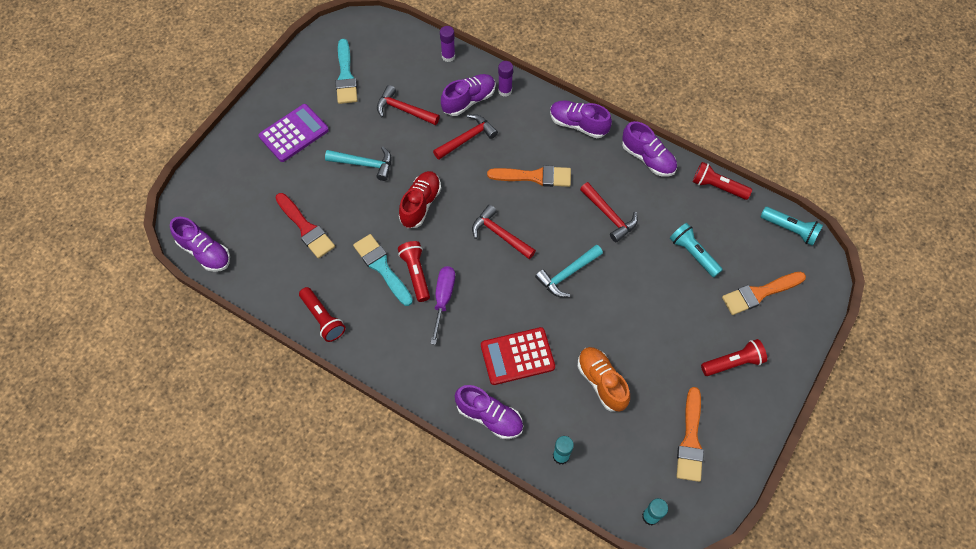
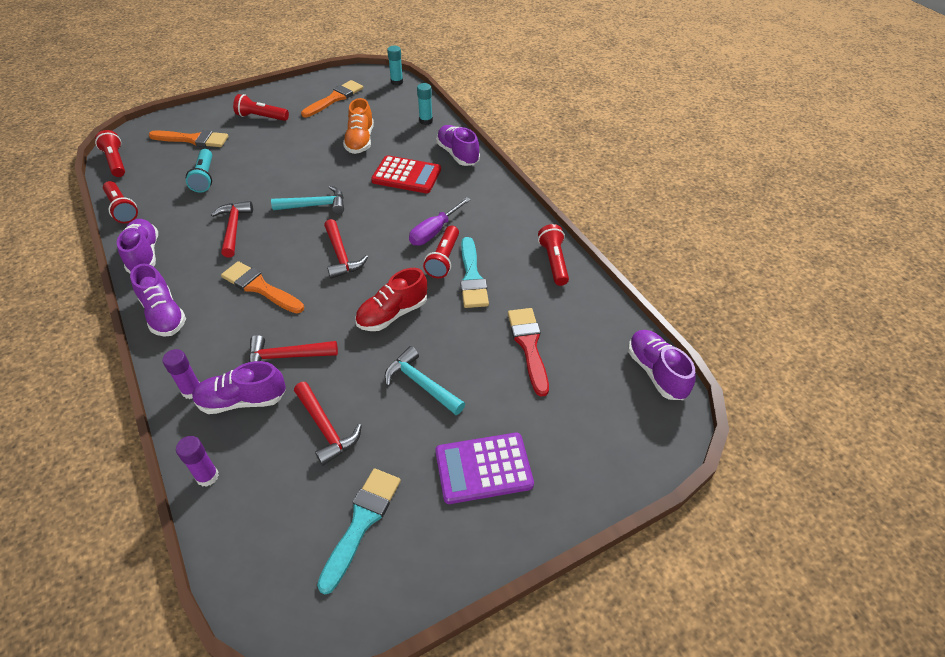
camera: 150 degrees left, 15 degrees down
turquoise flashlight [761,207,823,246] -> red flashlight [95,130,125,177]

